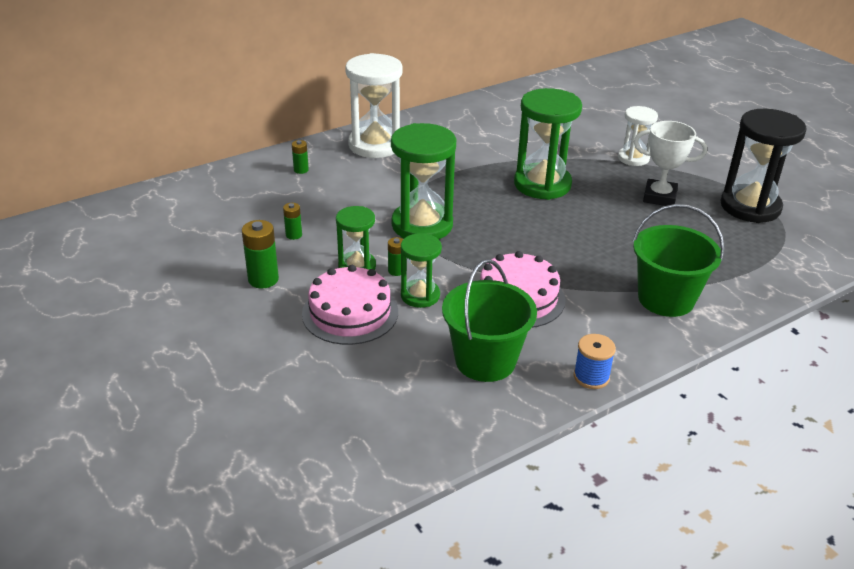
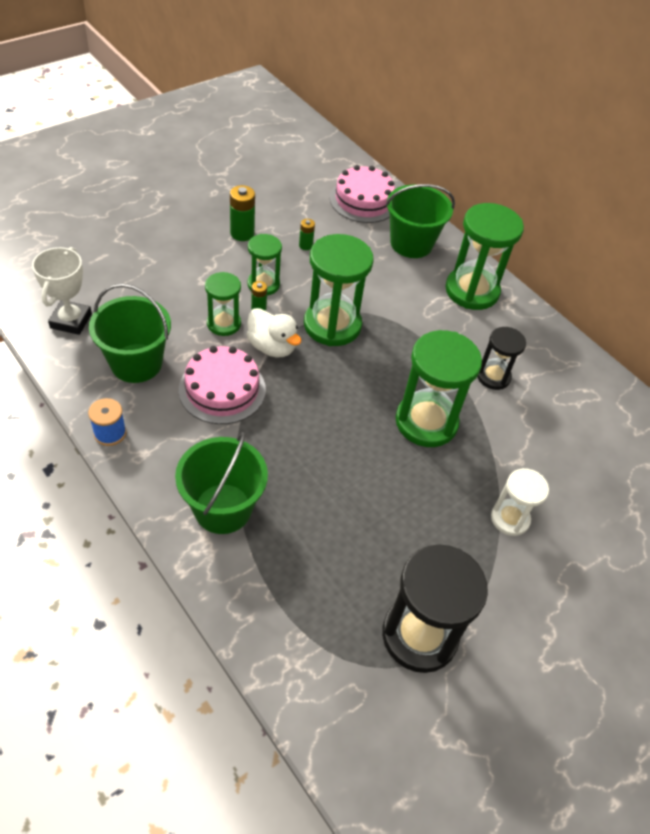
camera: 80 degrees right, 15 degrees up
green battery [292,140,309,174] -> green bucket [386,184,455,258]
pink cake [302,265,398,345] -> pink cake moved to [330,165,395,223]
white hourglass [345,53,403,158] -> green hourglass [445,203,524,310]
white trophy [634,121,707,206] -> white trophy moved to [32,247,92,335]
none -> white duck [246,308,301,357]
none -> black hourglass [477,327,526,390]

